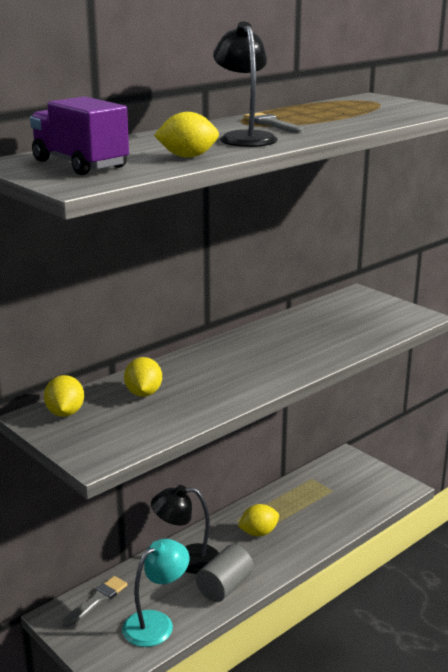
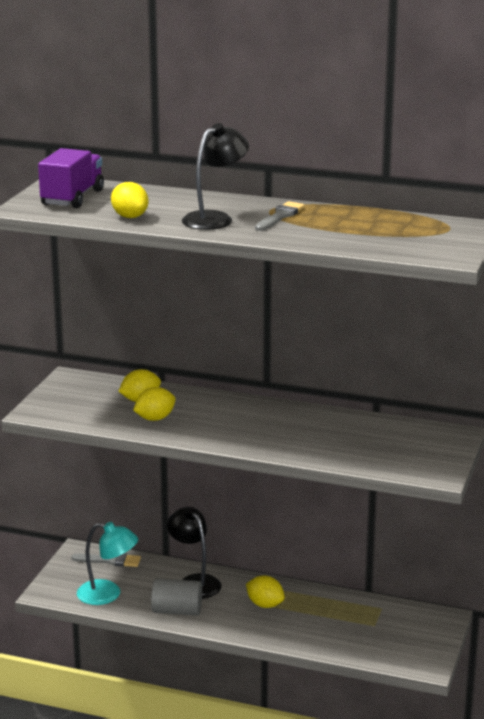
camera: 60 degrees right, 0 degrees up
yellow lemon [44,375,84,417] -> yellow lemon moved to [133,387,176,421]

